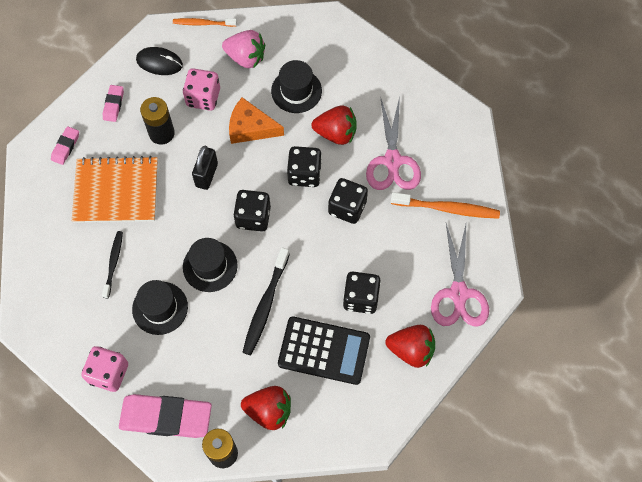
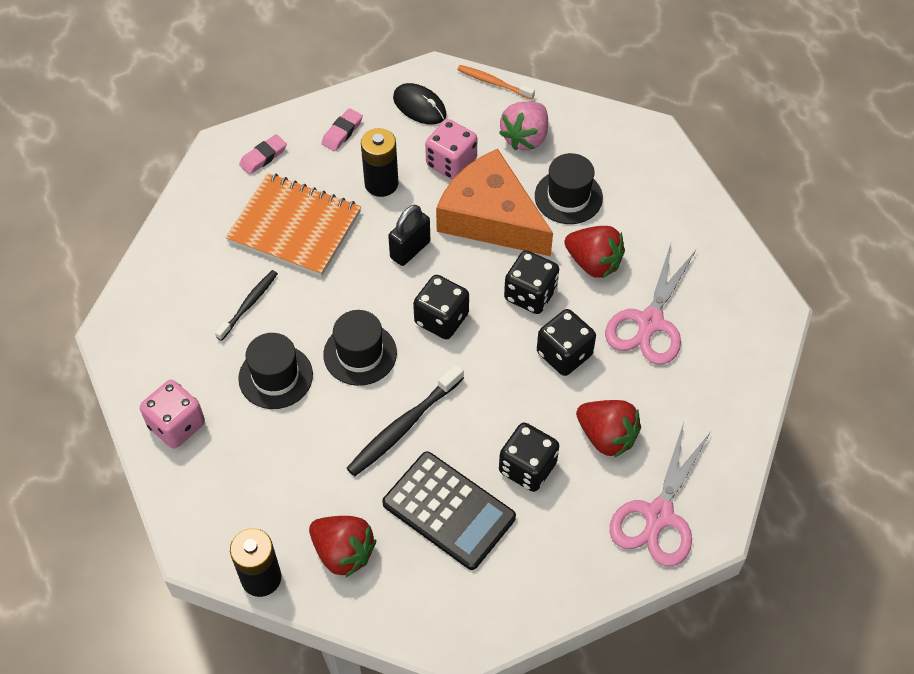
camera: 25 degrees right, 10 degrees down
pink eraser [119,394,212,438] -> none
pink strawberry [222,30,265,68] -> pink strawberry turned 75 degrees clockwise [499,101,548,150]
orange cheese [229,97,284,144] -> orange cheese [436,149,553,256], size x1.63
red strawberry [385,325,435,368] -> red strawberry moved to [576,400,641,458]
orange toothbrush [391,192,500,219] -> none

